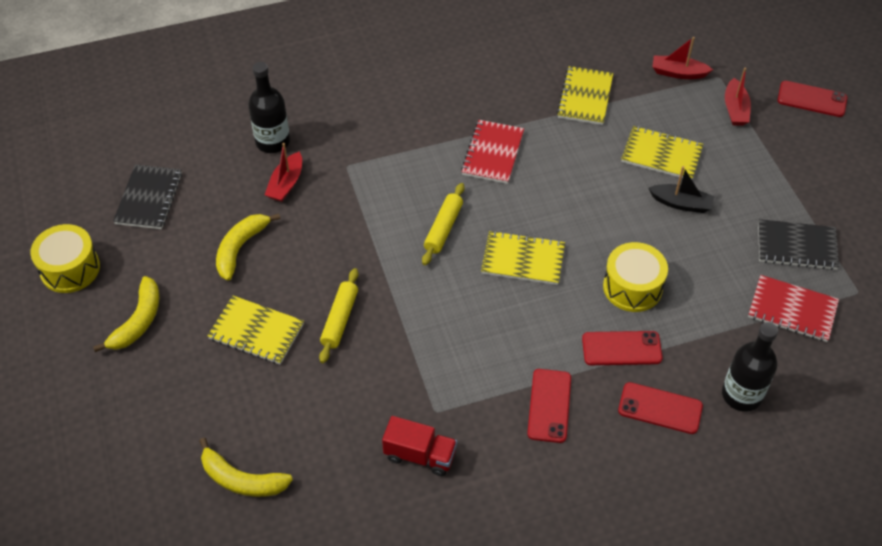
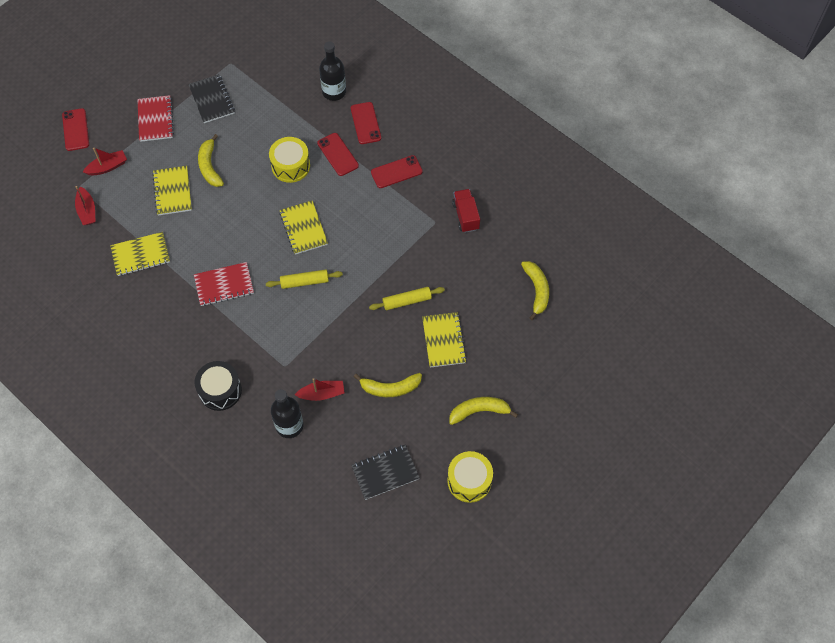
camera: 120 degrees left, 10 degrees up
black boat [649,166,714,213] -> yellow banana [198,134,224,187]
red notebook [748,275,839,342] -> red notebook moved to [137,95,174,142]
none -> black drum [195,361,242,411]

